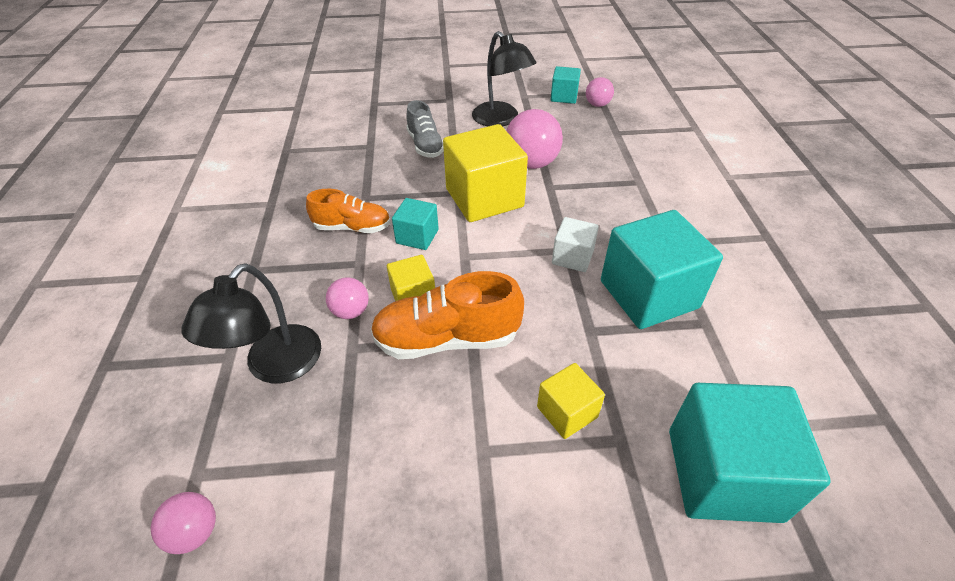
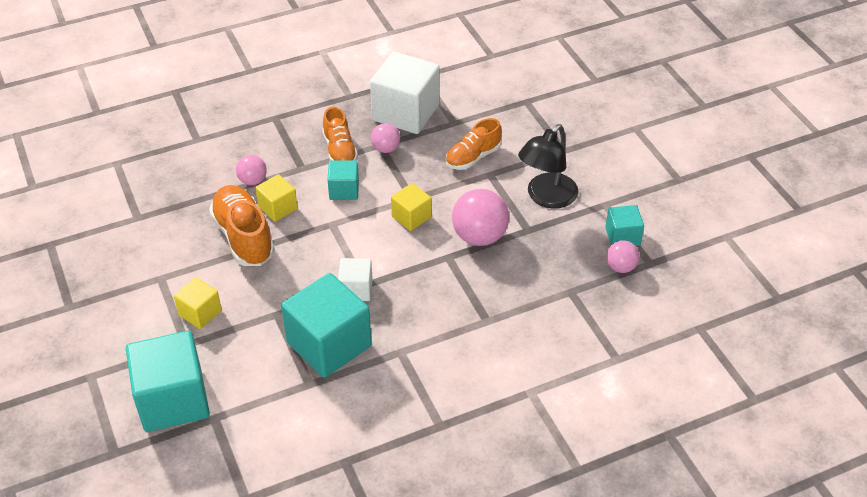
camera: 70 degrees right, 0 degrees up
pink ball [150,492,216,554] -> pink ball moved to [371,123,400,153]
black lamp [181,263,321,383] -> none
grey shoe [406,100,444,158] -> orange shoe [445,118,502,170]
yellow cube [443,124,528,222] -> yellow cube [391,183,431,231], size x0.51
none -> white cube [370,52,440,134]

